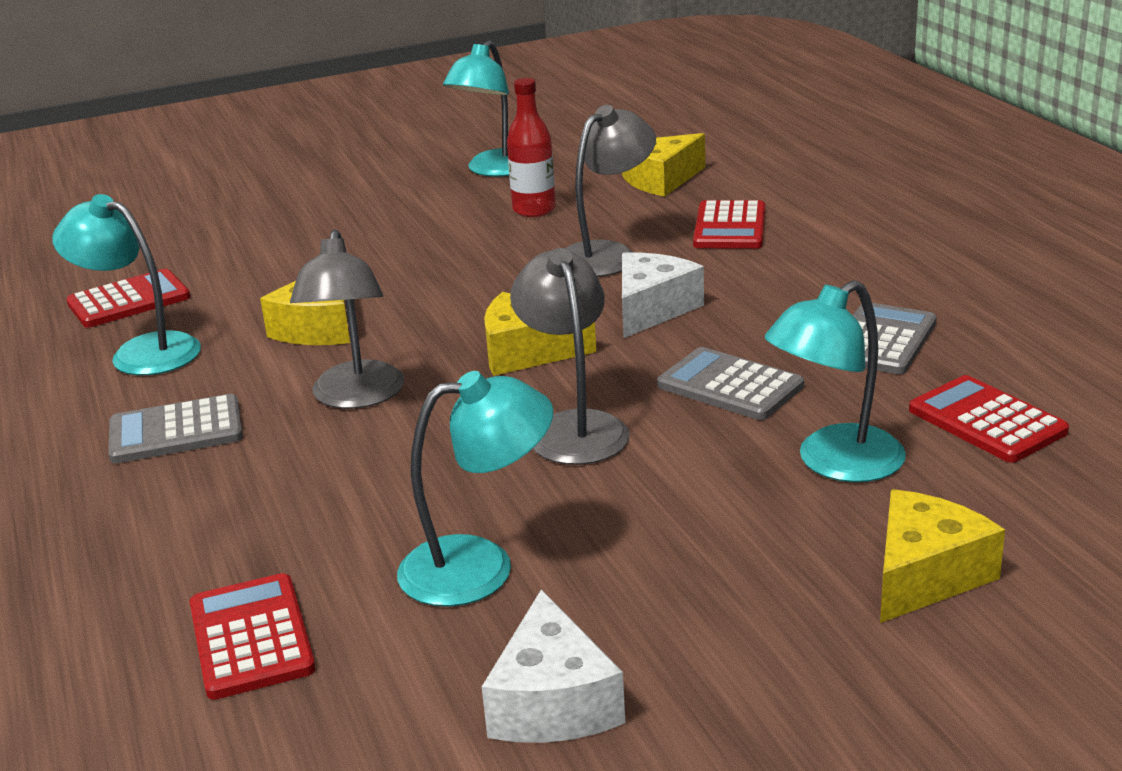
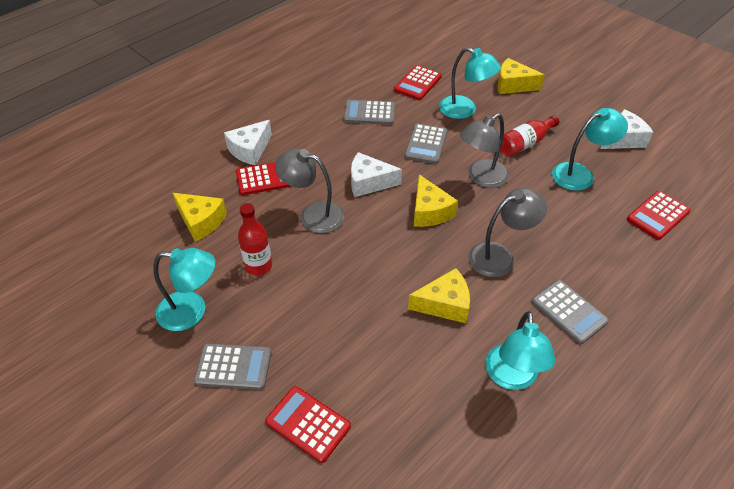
camera: 115 degrees left, 20 degrees up
red calculator [66,269,190,328] -> red calculator moved to [265,386,351,463]
turquoise lamp [397,371,554,607] -> turquoise lamp turned 105 degrees clockwise [552,108,628,191]
none -> grey calculator [194,343,271,390]
none -> white cheese [224,120,272,165]
none -> red bottle [500,116,559,157]

